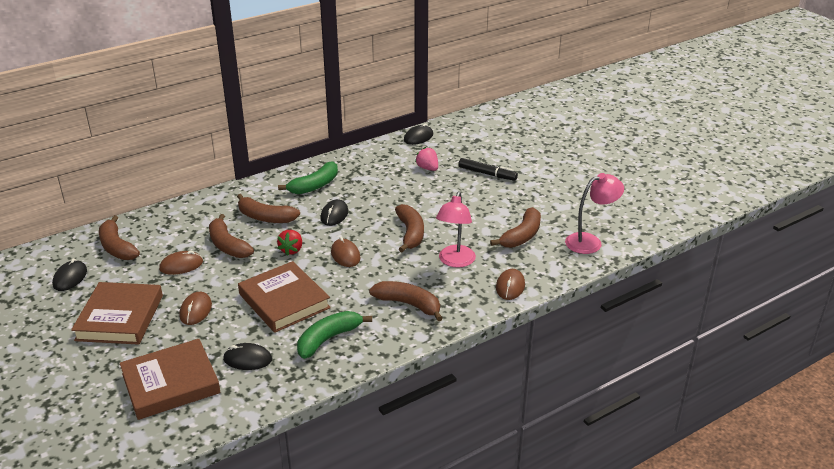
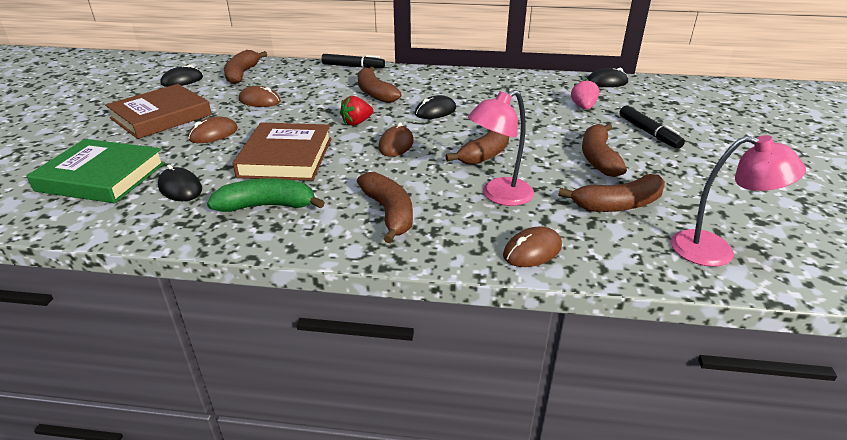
camera: 40 degrees right, 0 degrees up
brown book [120,339,221,420] -> green book [27,139,165,203]
brown banana [209,214,254,258] -> brown banana moved to [582,123,627,177]
green banana [278,161,338,194] -> none
none -> black marker [321,54,385,68]

